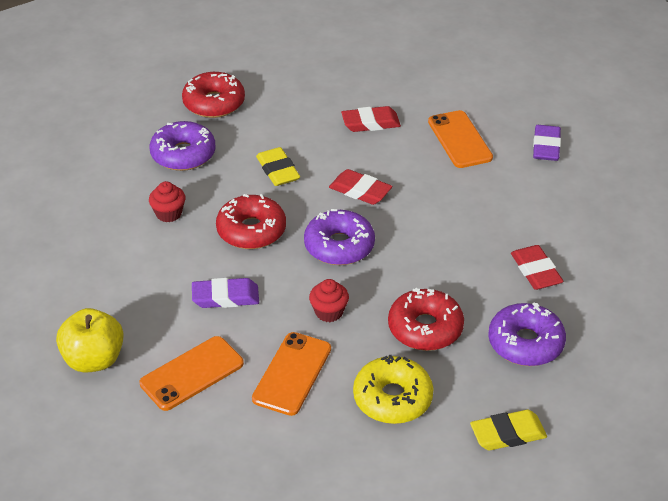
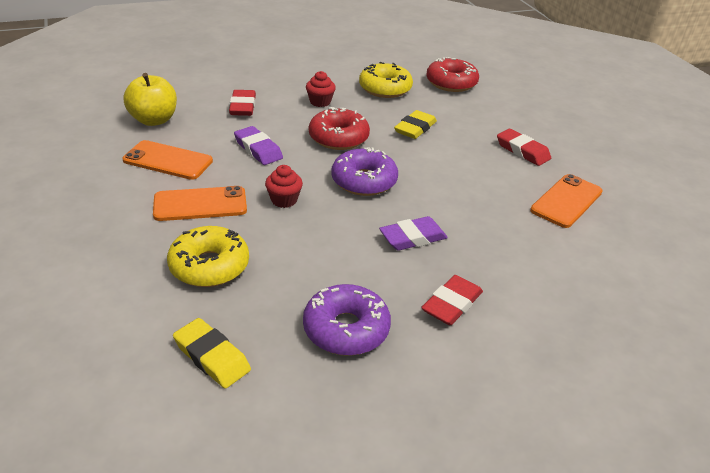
camera: 55 degrees right, 5 degrees down
purple donut [150,121,216,171] -> yellow donut [359,62,413,98]
red eraser [329,169,392,205] -> red eraser moved to [229,90,256,116]
red donut [388,288,464,351] -> none
purple eraser [533,125,561,161] -> purple eraser moved to [379,216,448,250]

